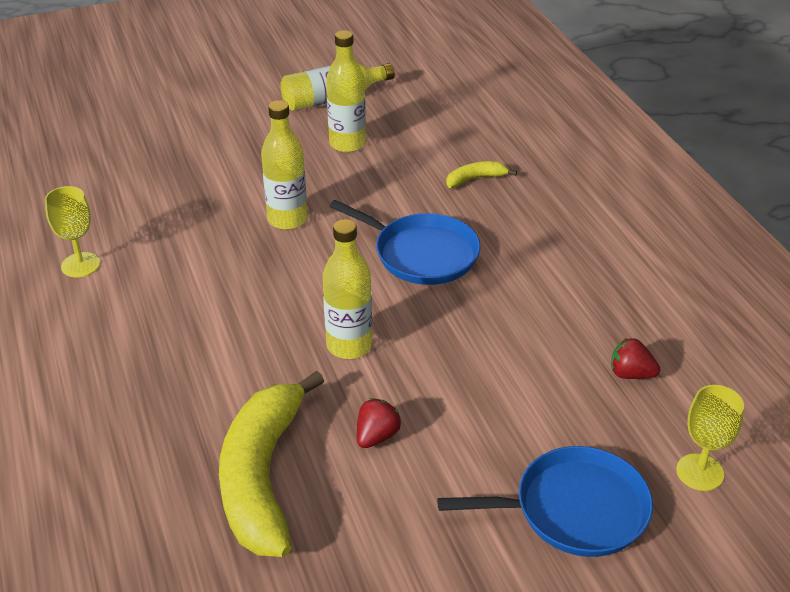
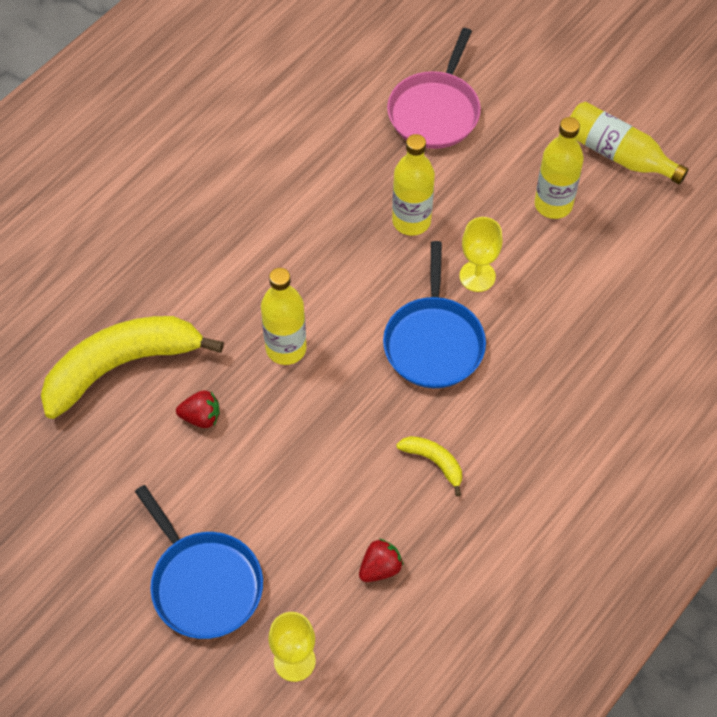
camera: 60 degrees right, 20 degrees up
yellow goblet [45,186,100,278] -> yellow goblet moved to [459,217,502,292]
yellow banana [446,161,517,188] -> yellow banana moved to [396,436,462,496]
red strawberry [611,338,660,379] -> red strawberry turned 60 degrees clockwise [359,539,403,582]
none -> pink pan [387,28,481,149]

